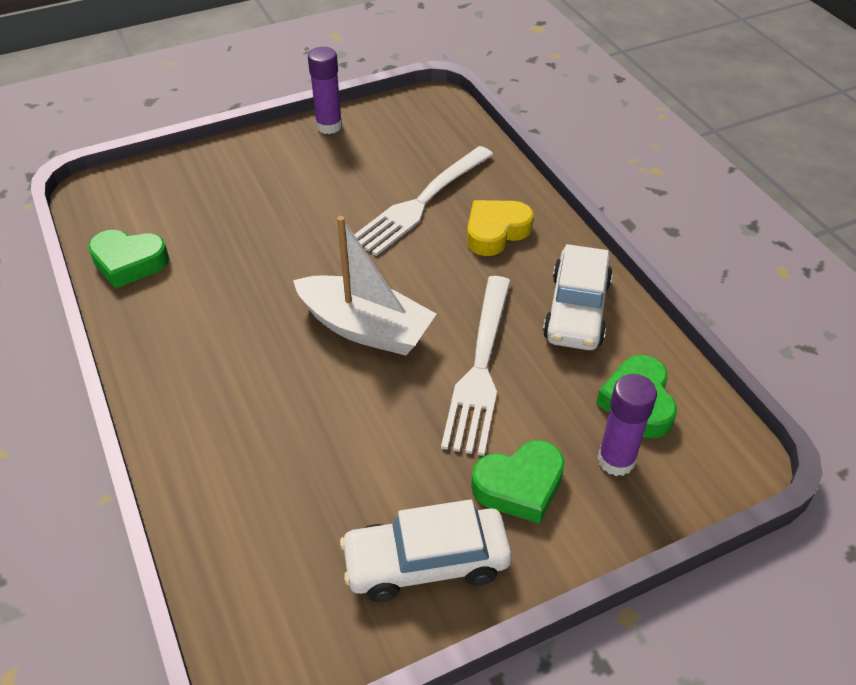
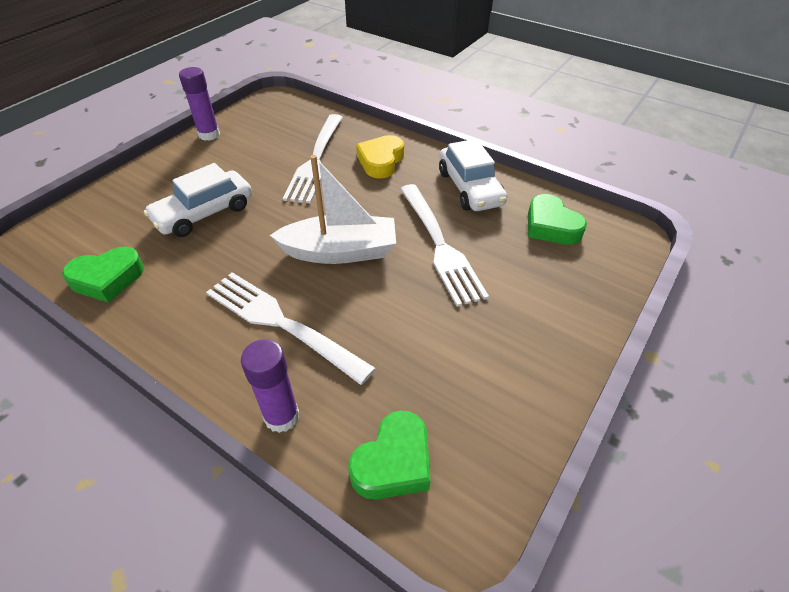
camera: 30 degrees left, 0 degrees up
white car [340,500,512,602] -> white car moved to [144,163,252,237]
green heart [471,440,565,524] -> green heart moved to [348,410,431,499]
purple glue stick [597,374,657,476] -> purple glue stick moved to [241,339,299,433]
none -> white fork [206,272,376,385]

